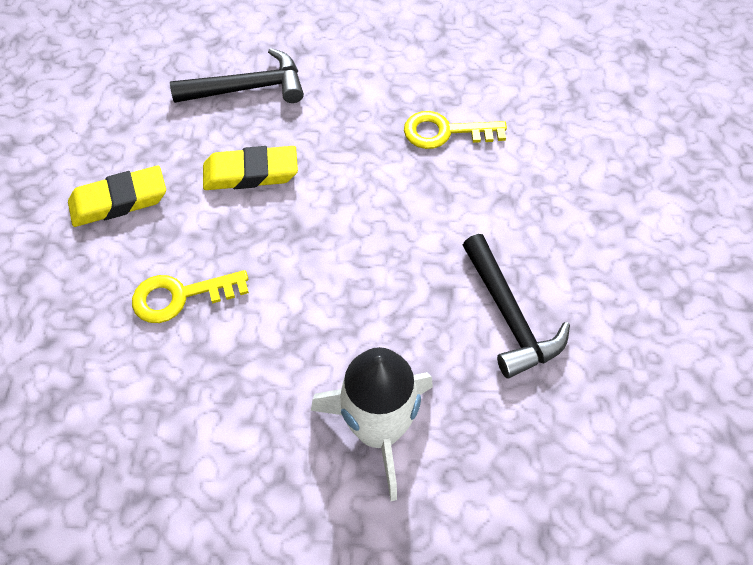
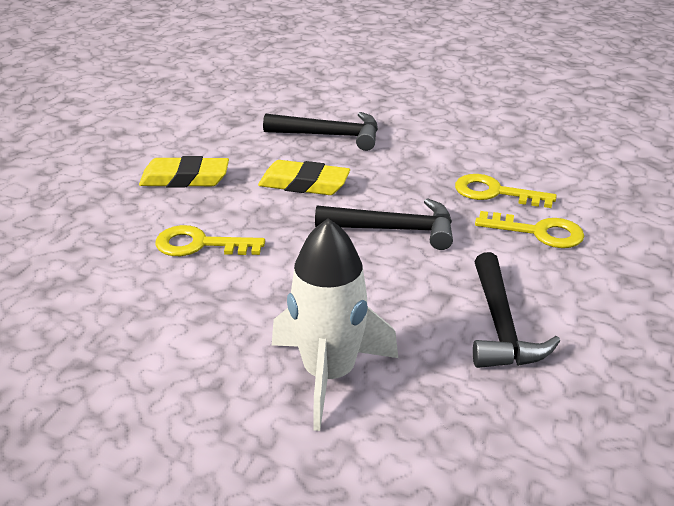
camera: 20 degrees right, 25 degrees down
none -> black hammer [315,198,453,250]
none -> yellow key [475,211,584,248]

